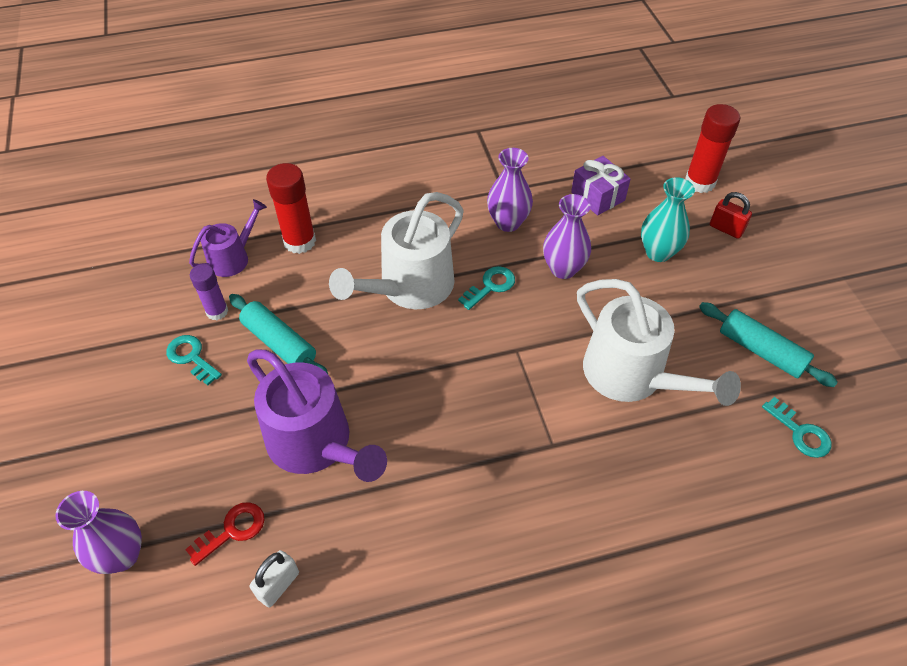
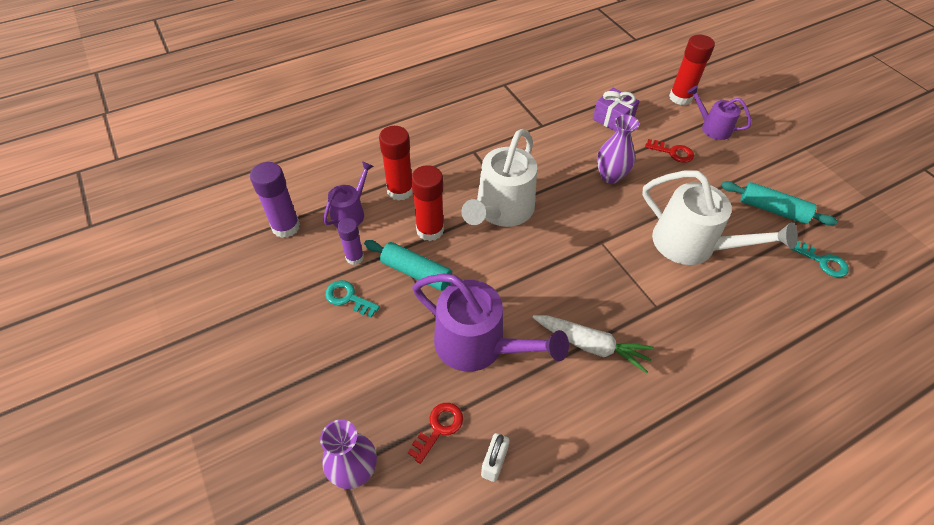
camera: 15 degrees left, 0 degrees up
turquoise key [458,266,515,310] -> none
purple vase [487,148,533,232] -> none
turquoise vase [641,177,695,262] -> red key [645,139,694,163]
red padlock [710,192,752,239] -> purple watering can [687,86,752,140]
none -> purple glue stick [250,162,300,238]
none -> red glue stick [411,165,444,241]
none -> white carrot [532,315,654,374]

